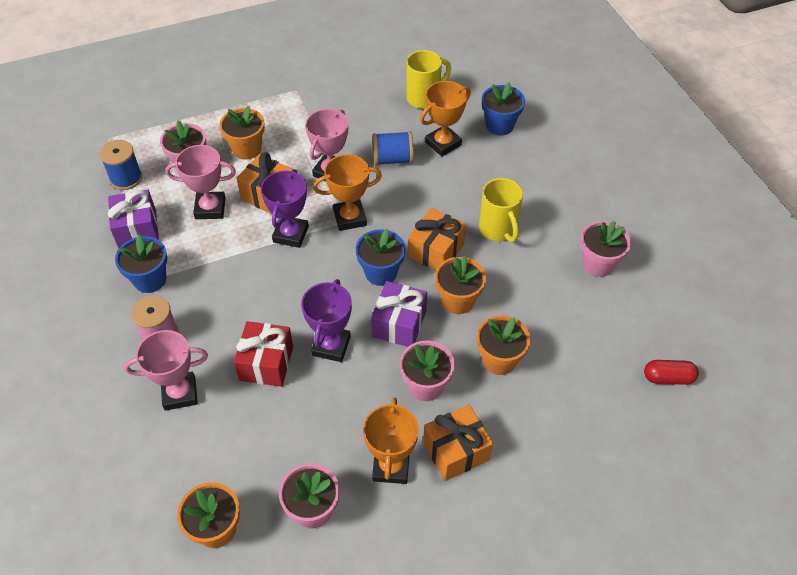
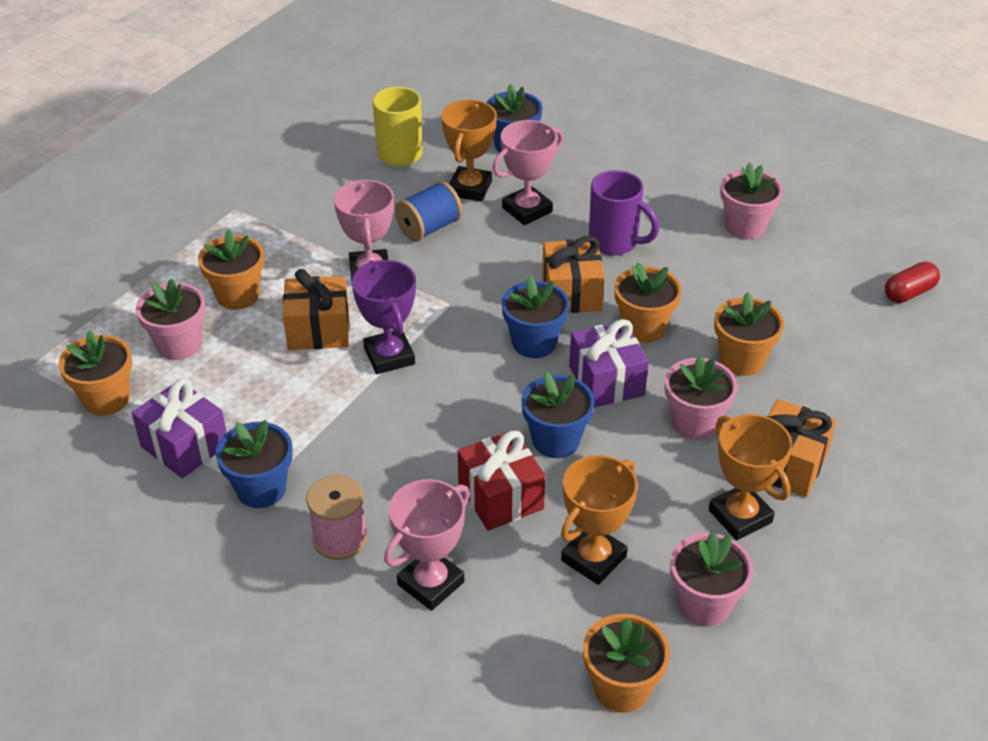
camera: 35 degrees left, 10 degrees down
blue spool [99,140,142,190] -> orange flower pot [58,330,132,416]
pink trophy [165,145,236,219] -> pink trophy moved to [492,120,564,225]
purple trophy [301,279,352,362] -> blue flower pot [521,372,595,458]
orange trophy [313,154,382,231] -> orange trophy moved to [561,455,638,585]
yellow mug [479,178,523,243] -> purple mug [589,170,659,255]

